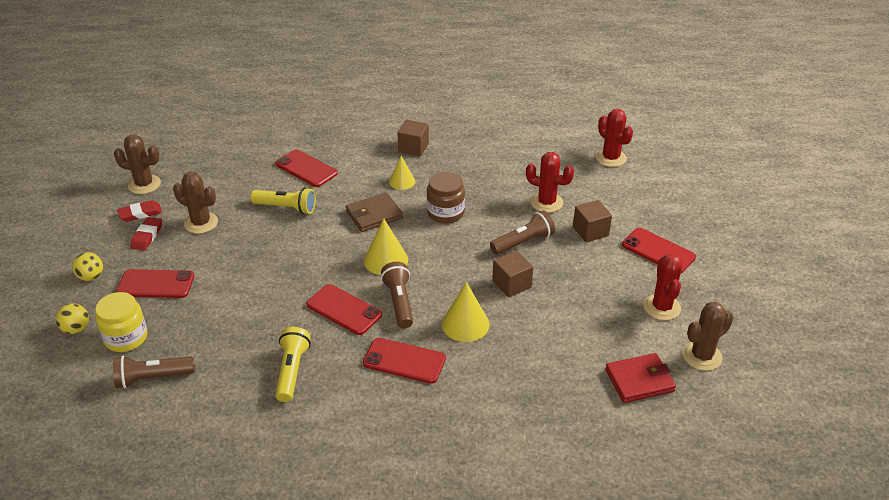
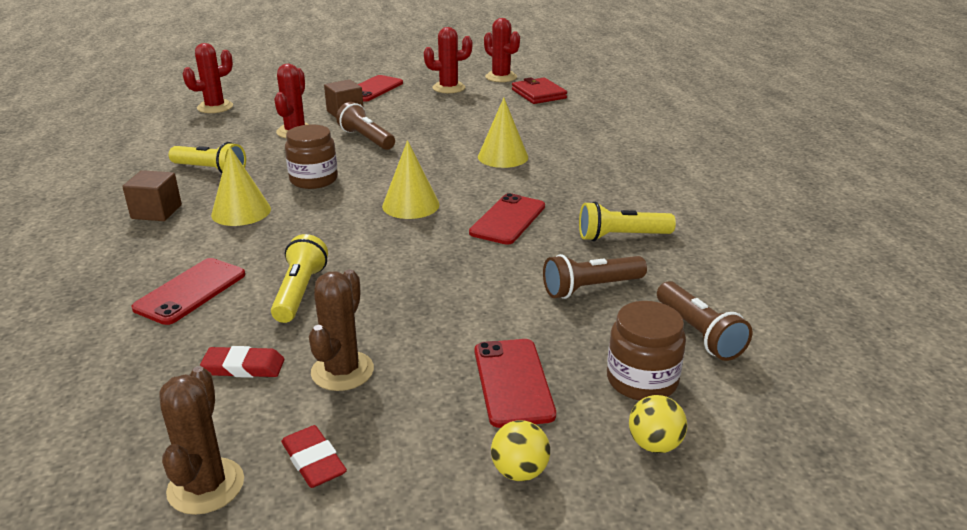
camera: 100 degrees left, 10 degrees down
yellow jar [95,292,148,352] -> brown jar [607,301,686,401]
red eraser [130,217,162,251] -> red eraser moved to [200,346,285,378]
brown wallet [346,192,403,232] -> none
red phone [363,338,446,384] -> none
brown flashlight [381,262,413,328] -> brown flashlight moved to [543,254,647,299]
yellow cone [389,156,415,190] -> yellow cone [211,146,271,226], size x1.52
brown cube [492,250,533,297] -> none
brown cactus [682,302,734,371] -> red cactus [484,18,520,82]
none -> yellow flashlight [169,142,246,174]

